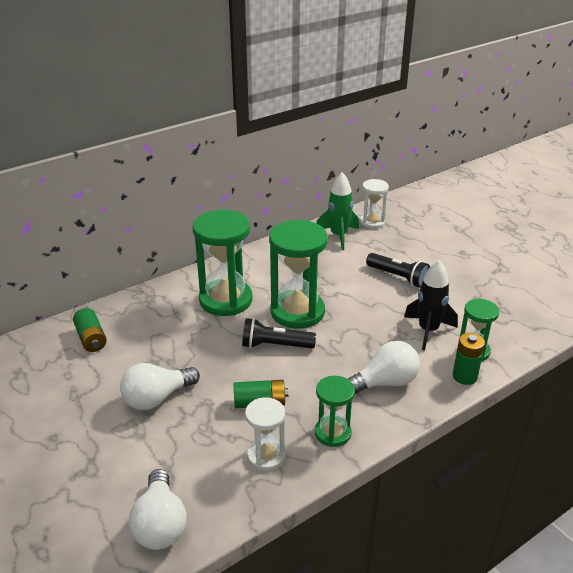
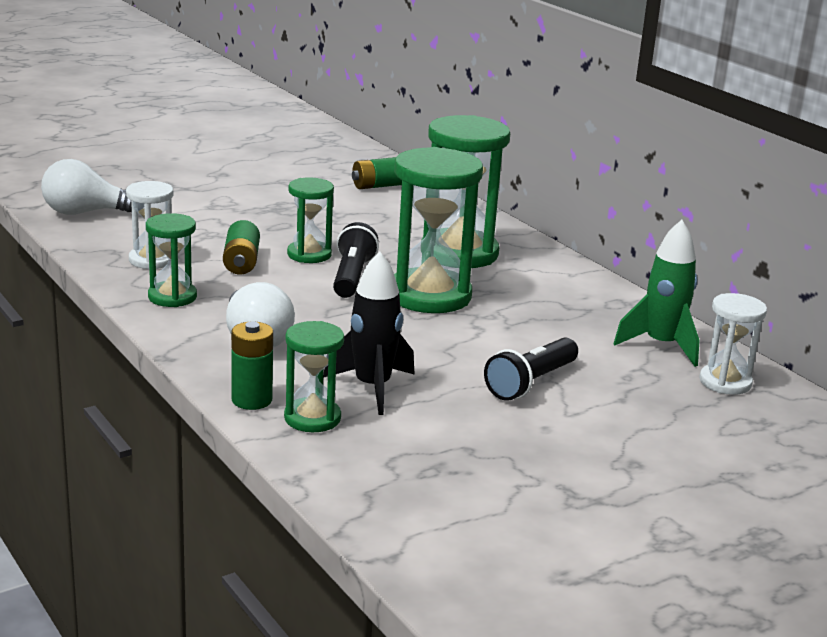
camera: 90 degrees right, 10 degrees down
white light bulb [120,363,200,410] -> none
none -> green hourglass [287,177,334,263]

